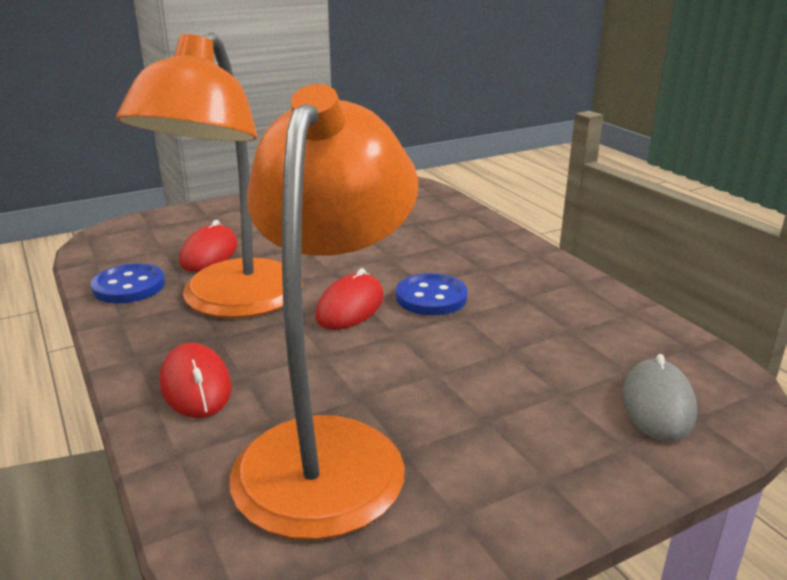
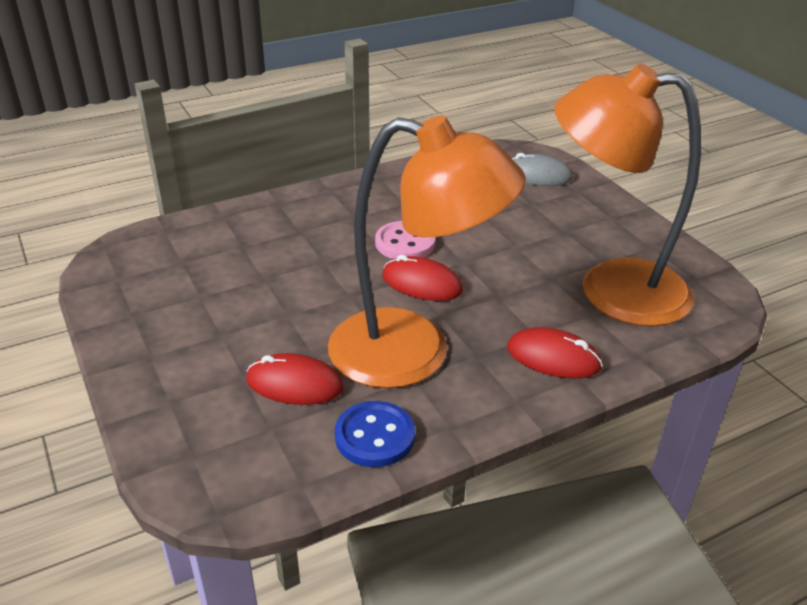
camera: 90 degrees left, 10 degrees up
red mouse [160,343,232,418] -> red mouse turned 45 degrees clockwise [507,327,603,379]
blue button [396,273,467,315] -> pink button [375,221,435,259]

